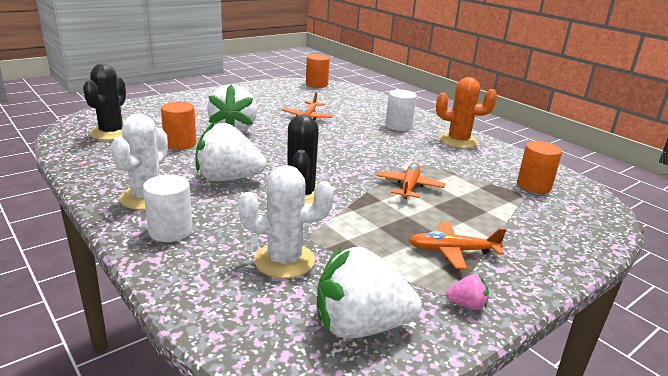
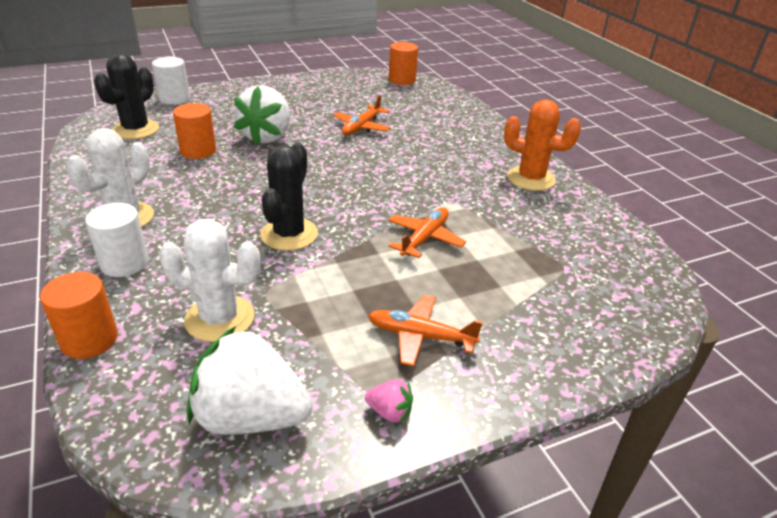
camera: 15 degrees right, 10 degrees up
white strawberry [195,121,266,181] -> none
white cylinder [385,90,417,131] -> white cylinder moved to [152,57,190,105]
orange cylinder [517,141,562,193] -> orange cylinder moved to [40,272,118,359]

